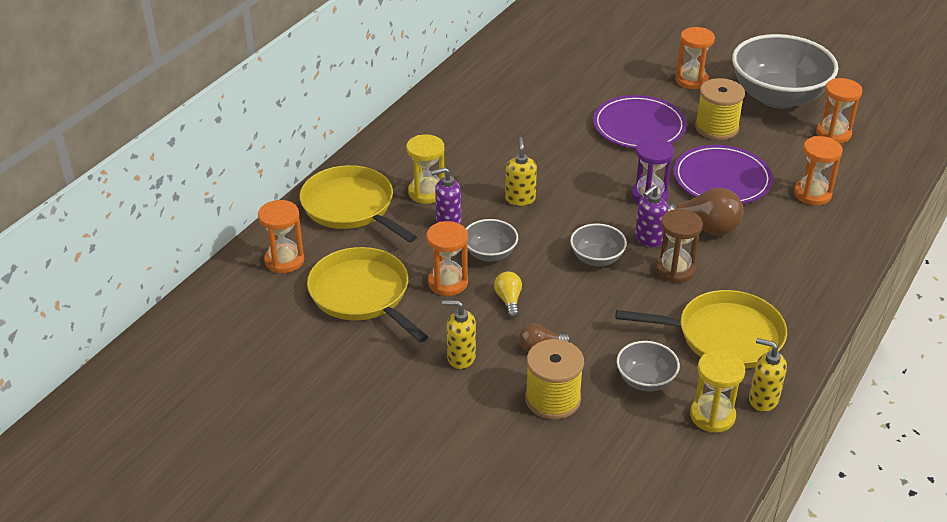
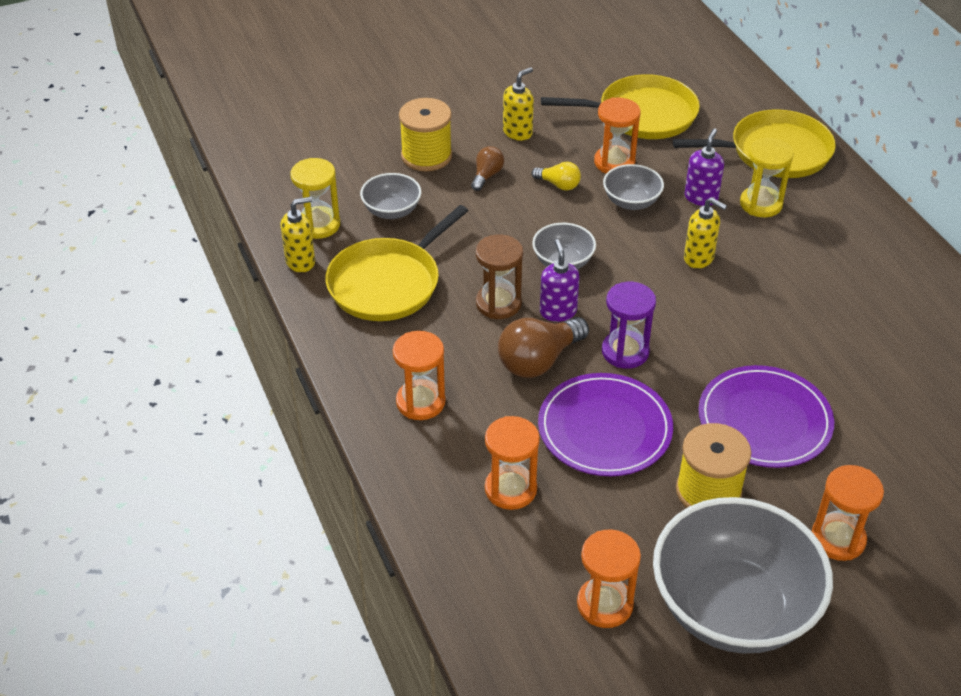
camera: 125 degrees right, 5 degrees up
orange hourglass [258,200,304,273] -> orange hourglass moved to [393,331,446,420]

